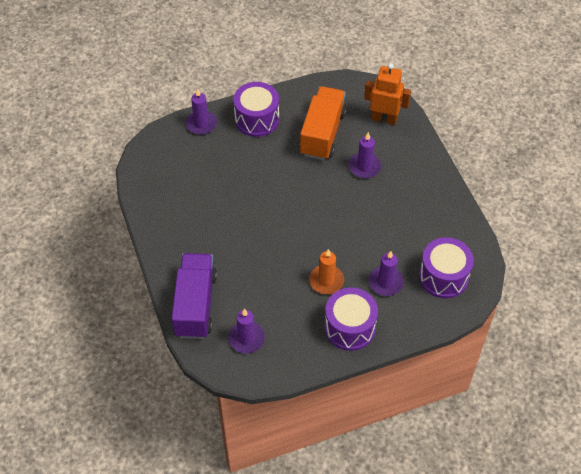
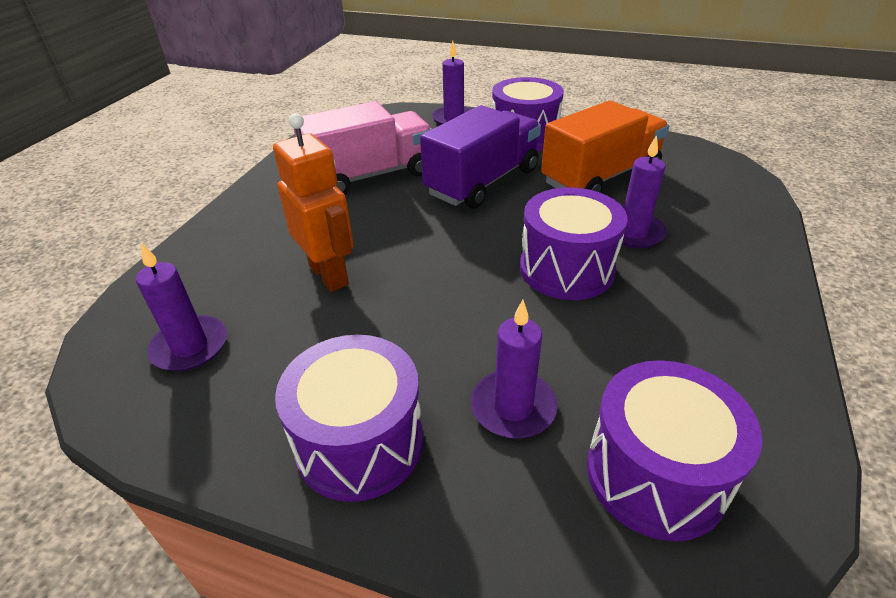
camera: 40 degrees right, 15 degrees down
purple truck [171,253,217,339] -> purple truck moved to [420,105,541,209]
orange candle [309,249,344,294] -> none
orange robot [364,63,411,125] -> orange robot moved to [273,113,354,292]
none -> pink truck [294,101,432,195]
none -> purple drum [520,187,628,300]

